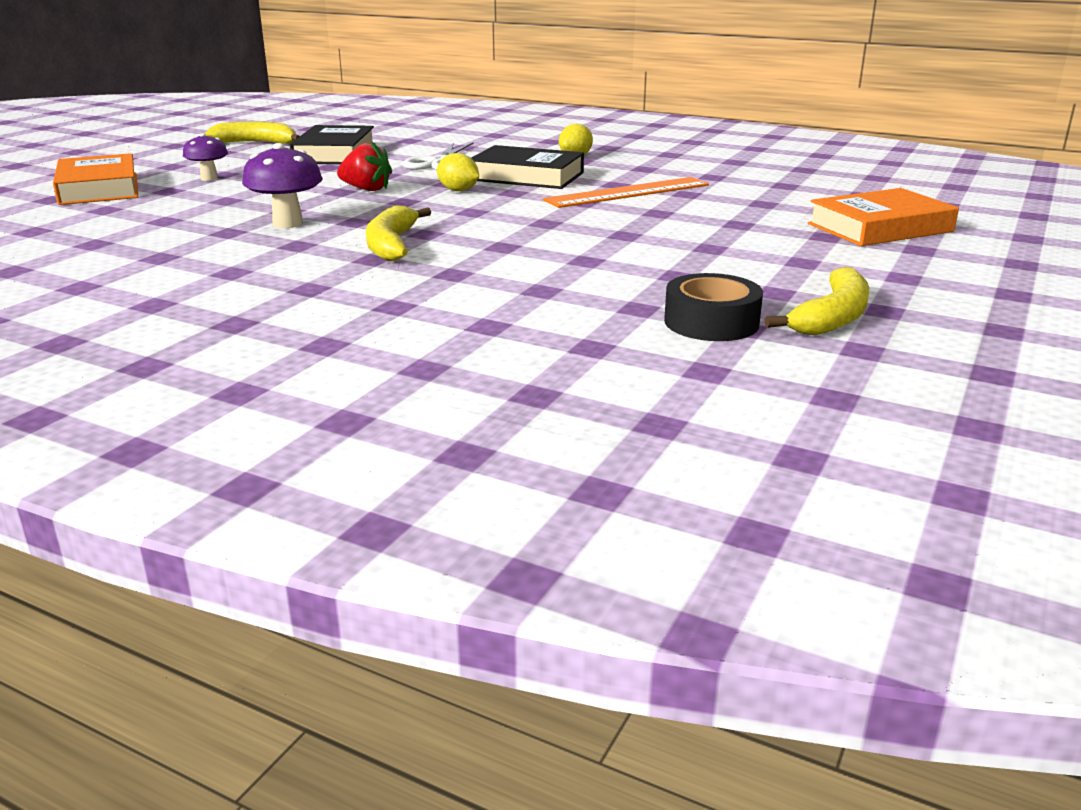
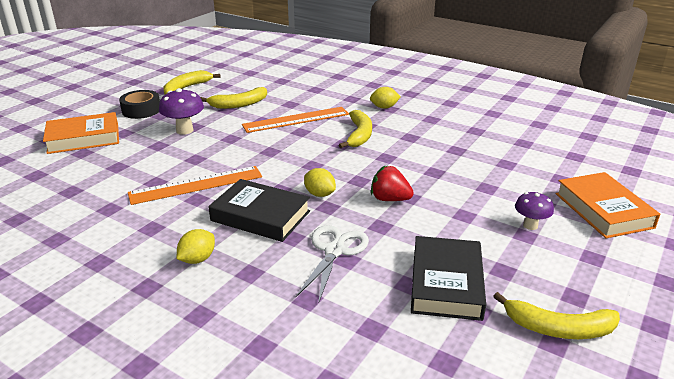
camera: 175 degrees left, 5 degrees up
purple mushroom [242,143,323,228] -> purple mushroom moved to [159,88,204,135]
black tape [664,273,763,341] -> black tape moved to [119,90,160,119]
none -> yellow banana [200,87,267,109]
none -> orange ruler [242,107,349,133]
none -> yellow lemon [370,87,401,109]

